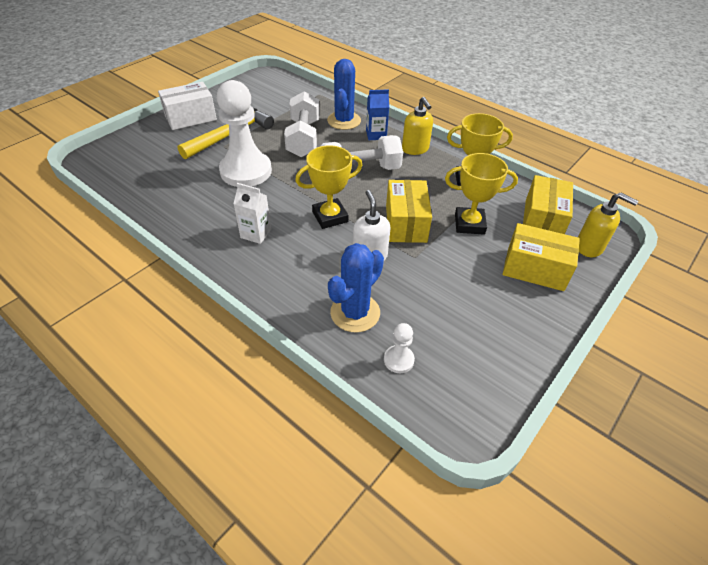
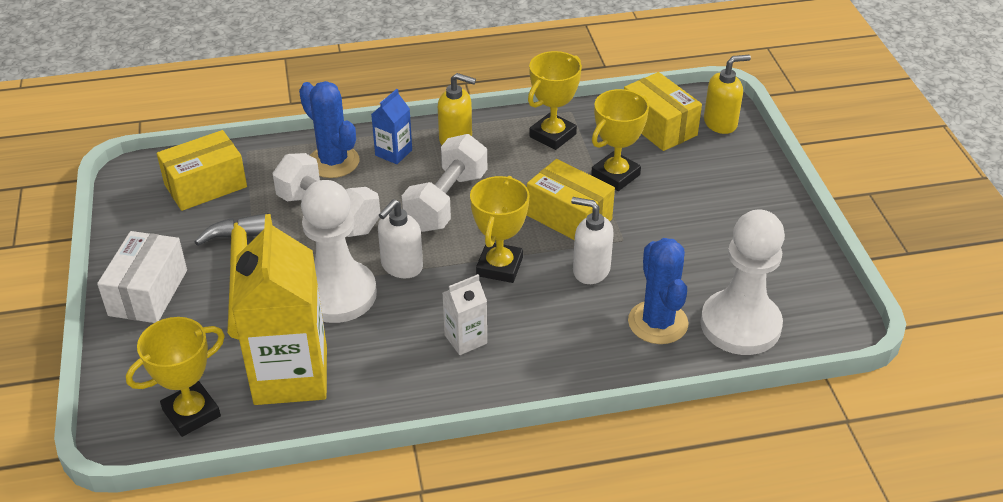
camera: 50 degrees left, 5 degrees down
white pawn [384,323,415,373] -> white pawn [700,210,785,355], size x2.34
yellow box [503,223,580,291] -> yellow box moved to [157,130,247,211]
none -> yellow trophy [126,317,225,437]
none -> yellow carton [232,214,327,405]
none -> white soap dispenser [378,199,423,278]

